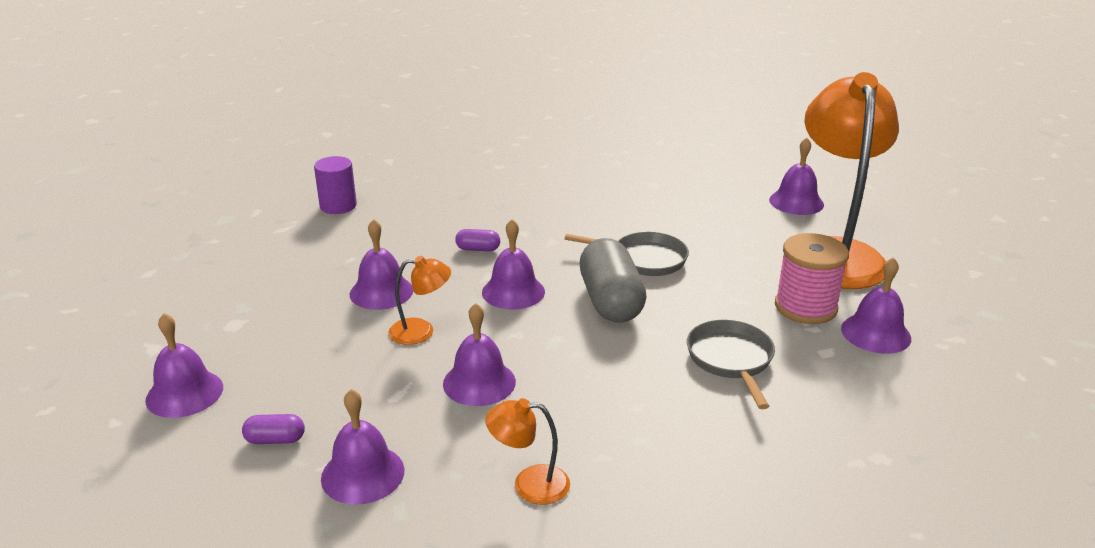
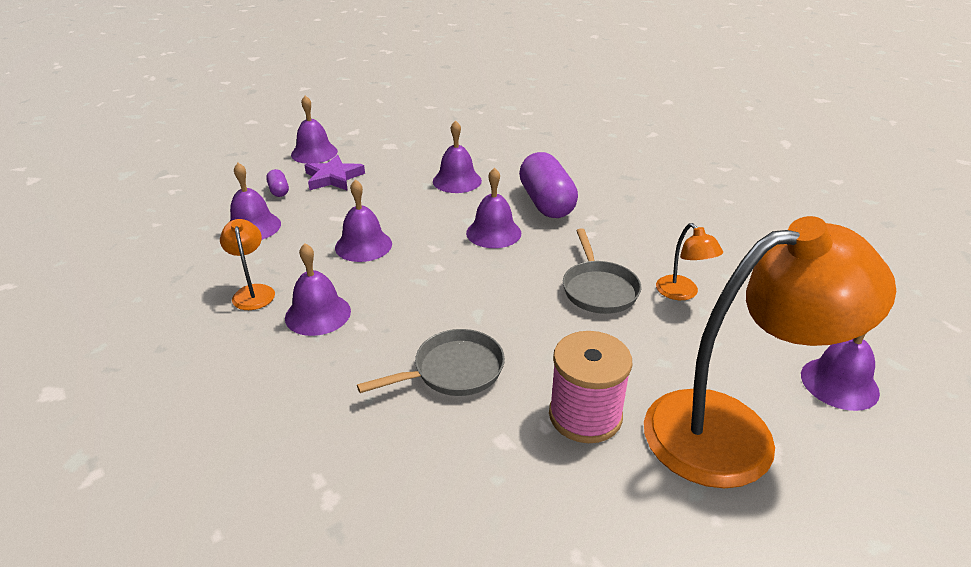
camera: 70 degrees right, 5 degrees up
purple cylinder [314,156,357,214] -> none
orange lamp [388,256,451,345] -> orange lamp moved to [656,223,723,300]
purple capsule [455,229,500,251] -> purple capsule [519,152,578,218], size x2.26
grey capsule [579,238,647,323] -> none
purple bell [841,257,911,354] -> purple bell moved to [285,243,351,336]
none -> purple star [305,155,365,191]

